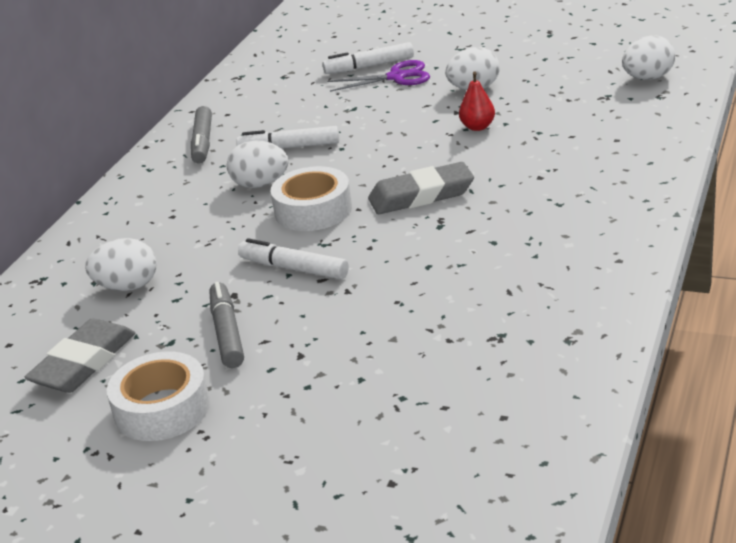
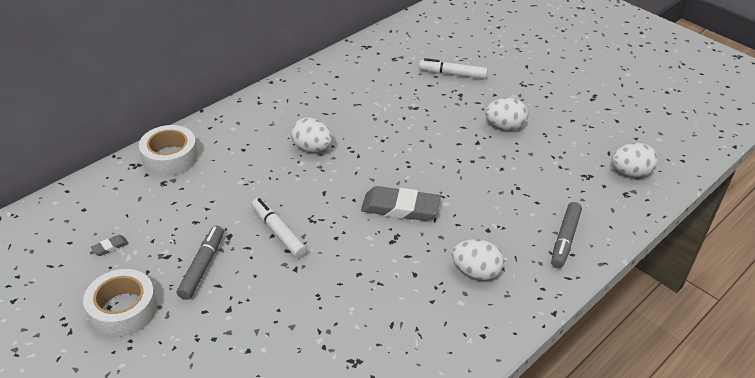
camera: 20 degrees right, 10 degrees up
grey eraser [25,318,135,393] -> grey eraser [91,235,129,256], size x0.42
white egg [85,238,157,291] -> white egg moved to [452,239,504,280]
grey marker [191,106,212,164] -> grey marker moved to [551,202,582,268]
white marker [236,126,339,149] -> none
white tape [270,166,352,231] -> white tape moved to [139,125,198,176]
purple scissors [327,60,430,92] -> none
red pear [459,72,495,131] -> none

